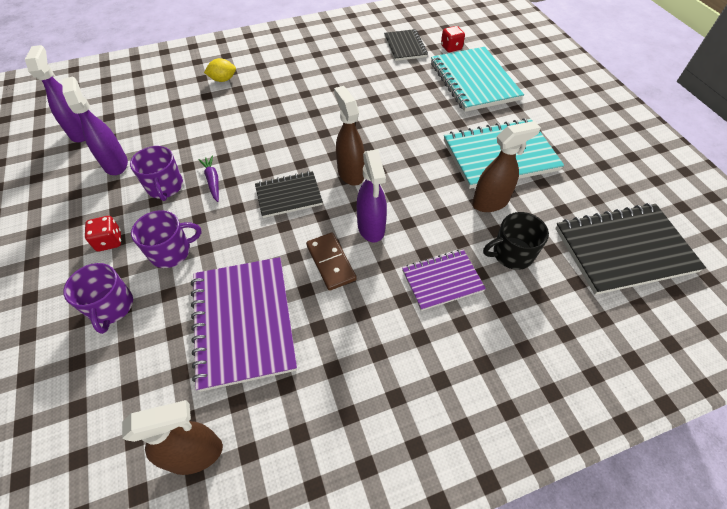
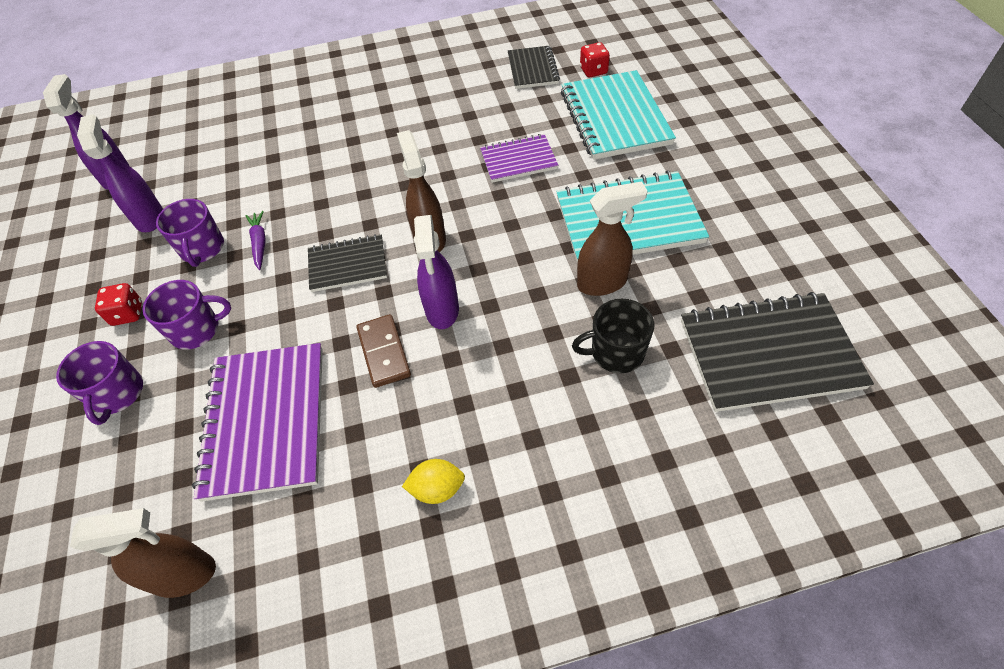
camera: 10 degrees right, 0 degrees up
yellow lemon [204,58,236,82] -> yellow lemon moved to [402,459,465,504]
purple notebook [402,249,486,311] -> purple notebook moved to [480,134,558,183]

